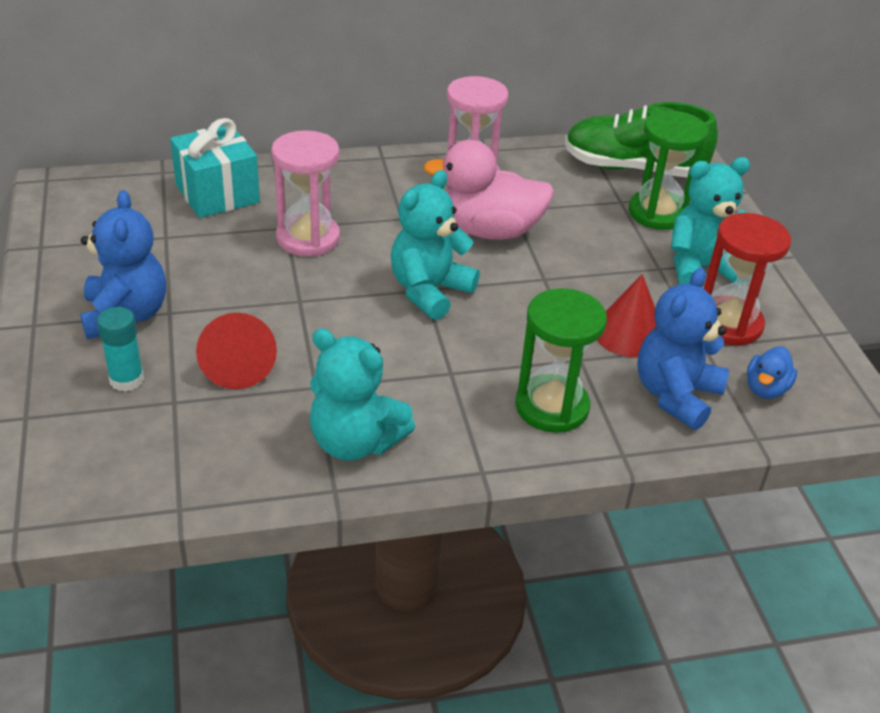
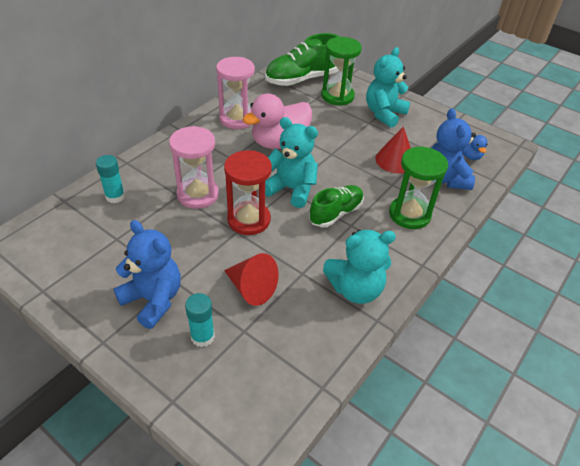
camera: 40 degrees left, 5 degrees up
turquoise gift [170,118,260,218] -> turquoise glue stick [96,155,125,203]
turquoise teddy bear [391,170,480,320] -> turquoise teddy bear turned 120 degrees clockwise [265,117,318,208]
red hourglass [704,213,791,346] -> red hourglass moved to [224,150,272,235]
none -> green shoe [309,185,364,227]

